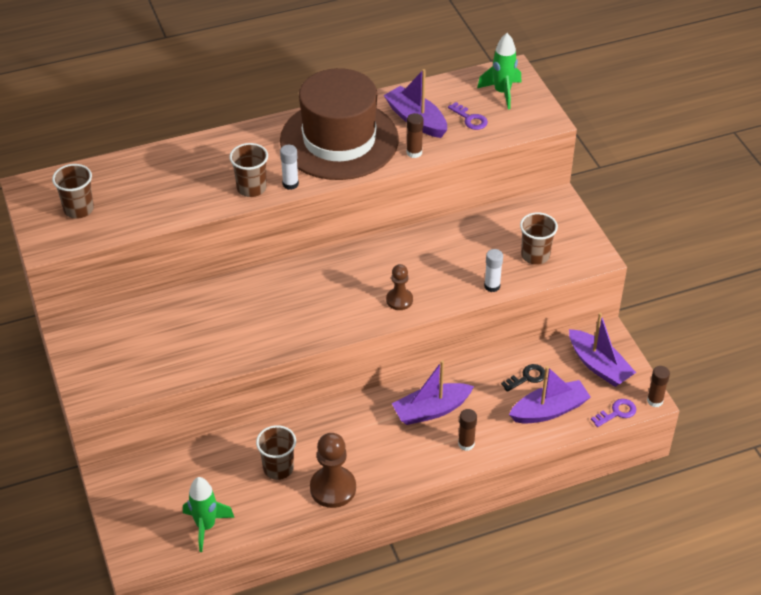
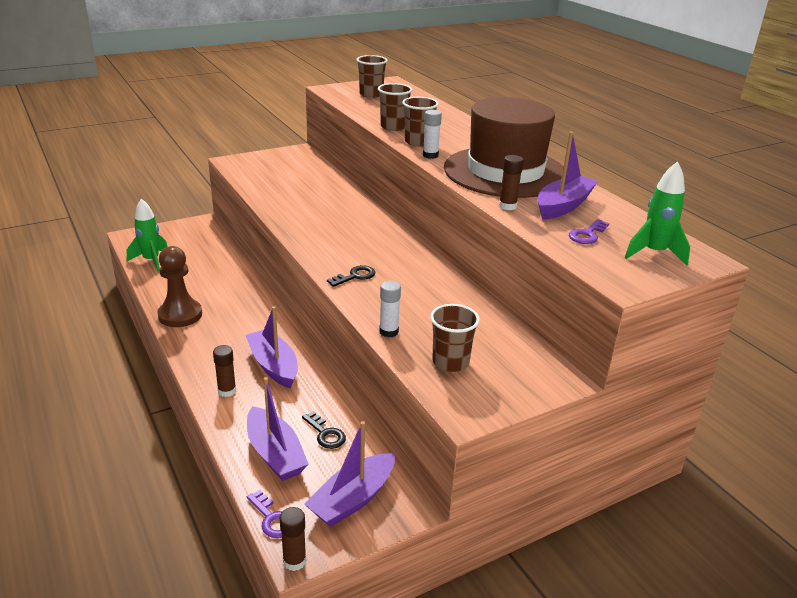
camera: 80 degrees right, 15 degrees down
brown cup [256,425,296,480] -> brown cup moved to [378,83,412,131]
brown pawn [386,264,413,310] -> black key [327,265,376,287]

